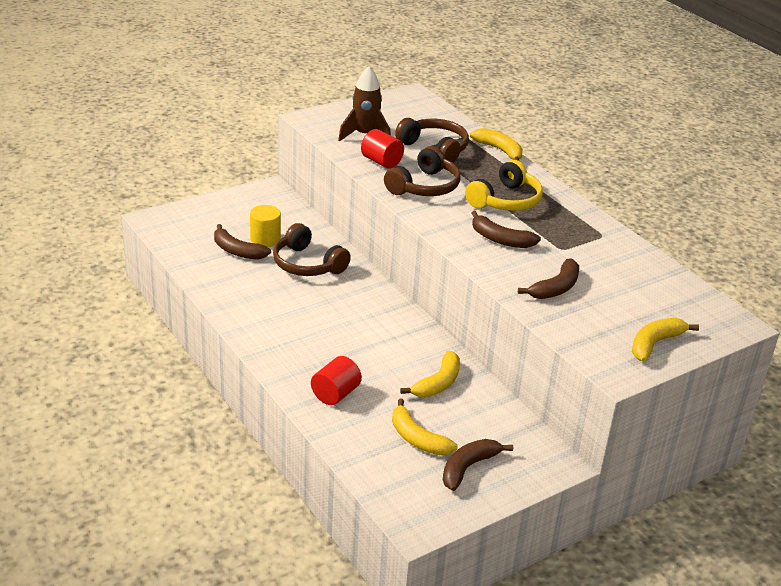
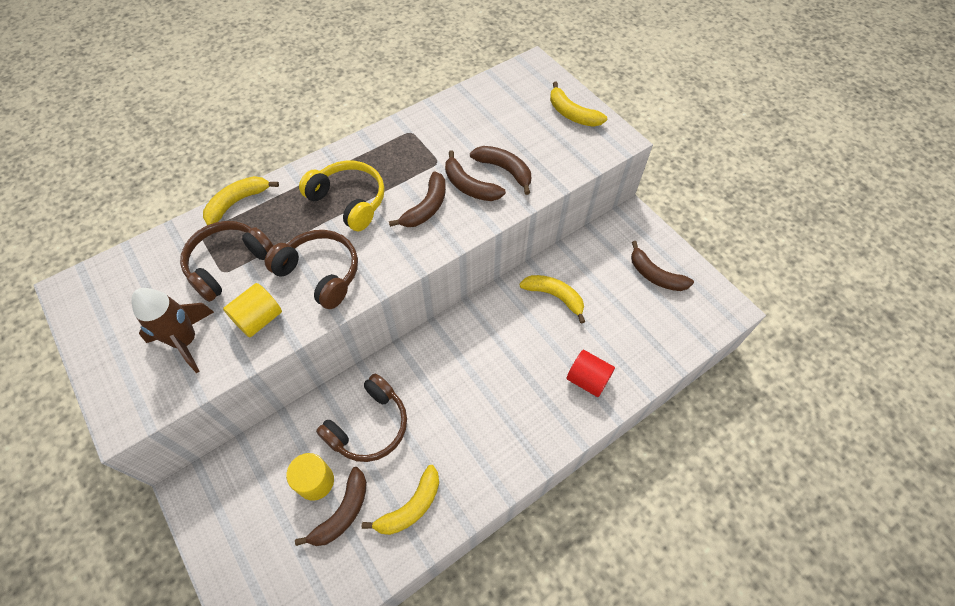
camera: 90 degrees left, 25 degrees up
red cylinder [361,129,404,169] -> yellow cylinder [223,283,282,337]
yellow banana [392,399,458,455] -> yellow banana moved to [362,465,439,535]
none -> brown banana [445,150,506,201]

